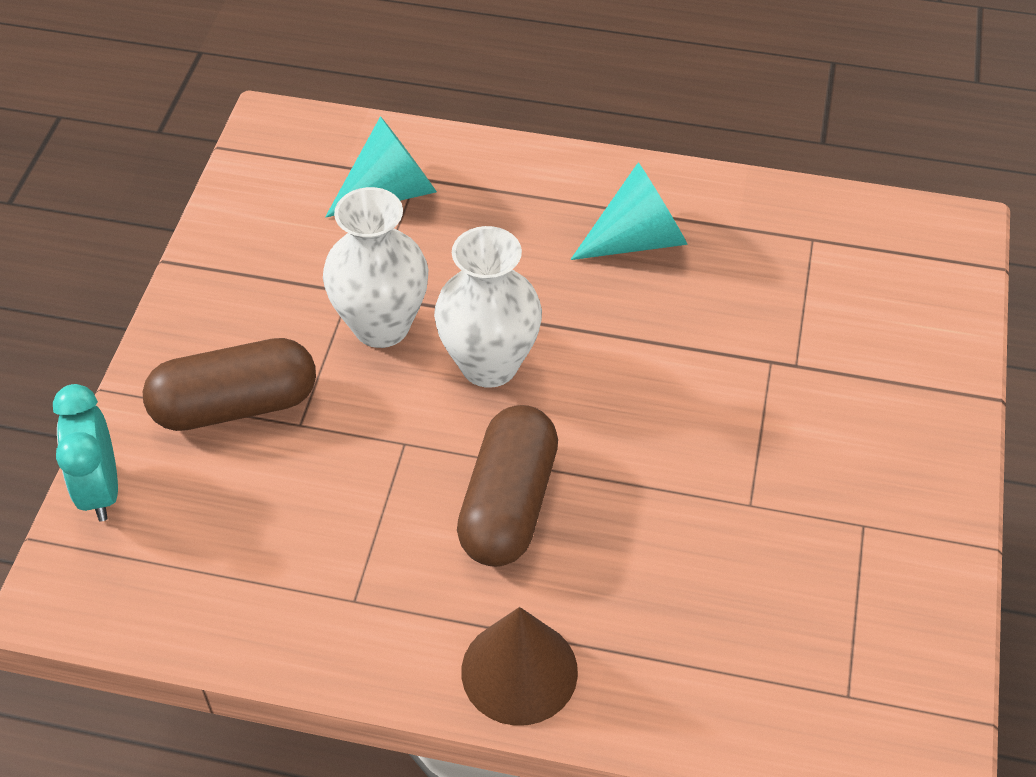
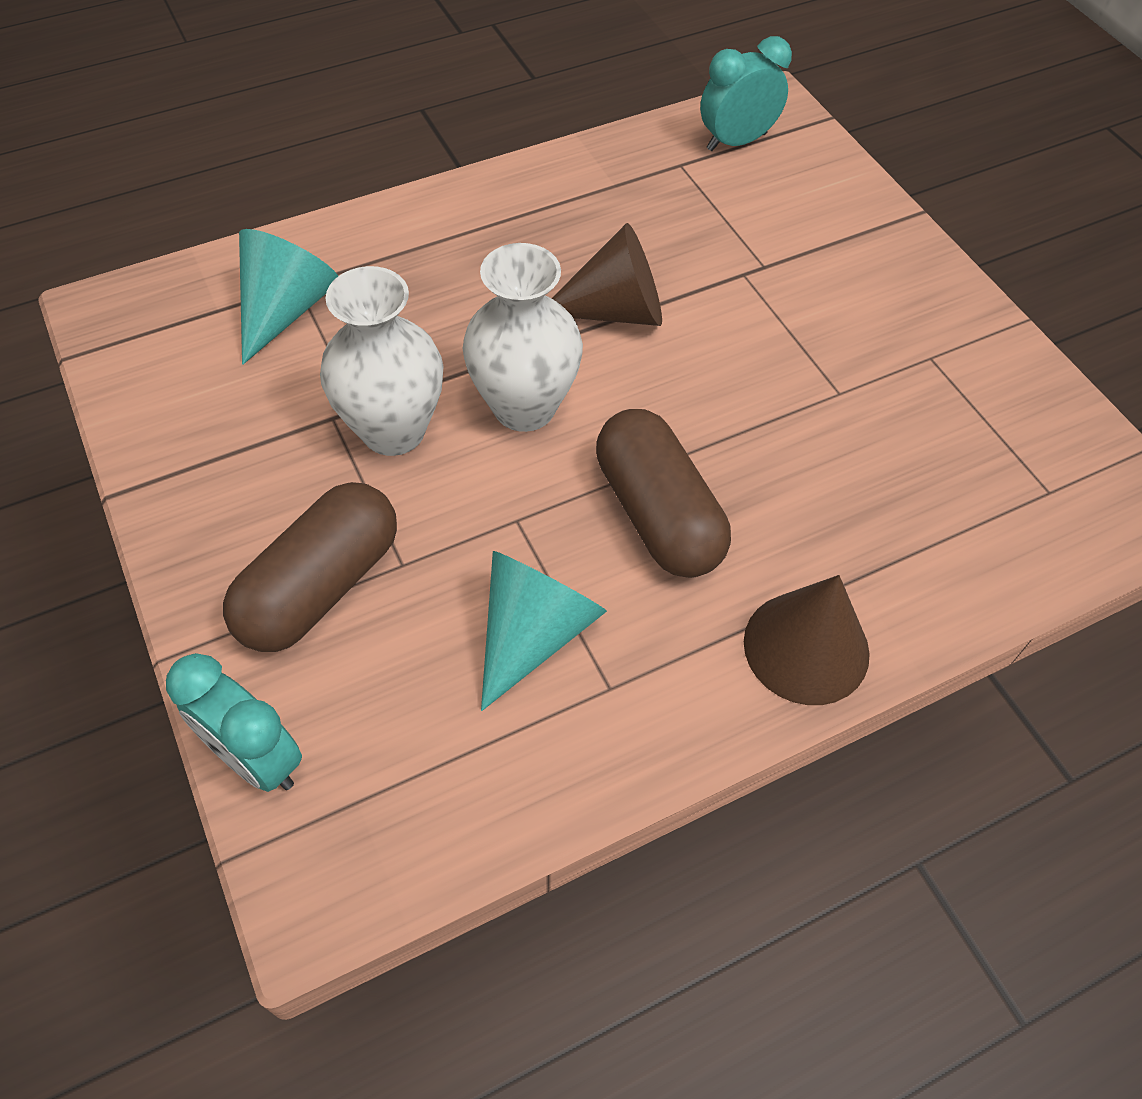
camera: 40 degrees left, 5 degrees up
turquoise cone [570,162,688,260] -> turquoise cone moved to [481,551,607,711]
none -> brown cone [552,223,662,326]
none -> turquoise clock [700,36,792,151]

